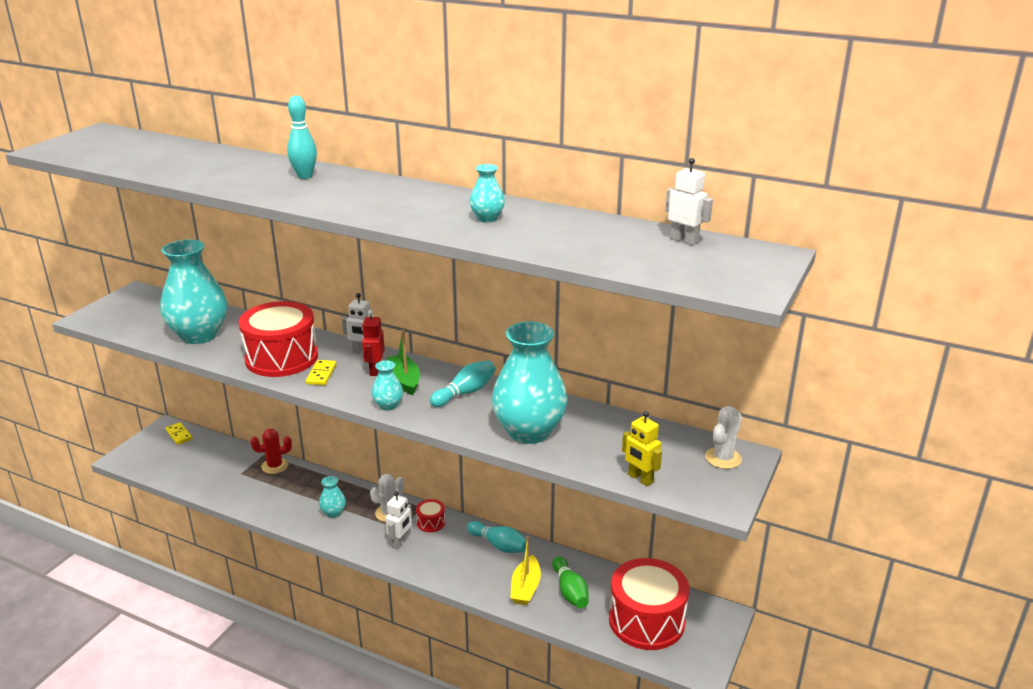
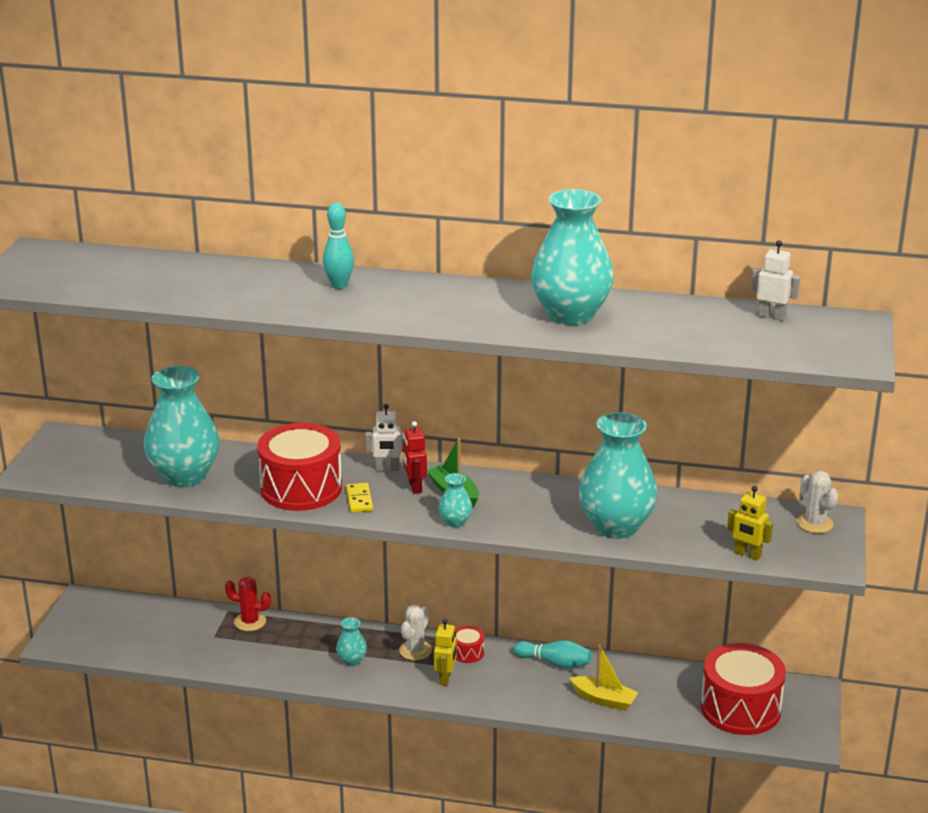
camera: 15 degrees left, 0 degrees up
yellow domino [166,422,193,445] -> none
red cactus [251,429,292,474] -> red cactus turned 45 degrees clockwise [225,577,271,631]
white robot [385,491,412,549] -> yellow robot [434,619,457,686]
turquoise bowling pin [430,360,496,407] -> none
turquoise vase [470,164,505,222] -> turquoise vase [531,189,614,325], size x2.30
yellow boat [510,536,541,605] -> yellow boat turned 60 degrees counterclockwise [570,645,638,711]
green bowling pin [552,556,589,608] -> none
white cactus [705,406,742,469] -> white cactus turned 45 degrees counterclockwise [797,471,838,533]

